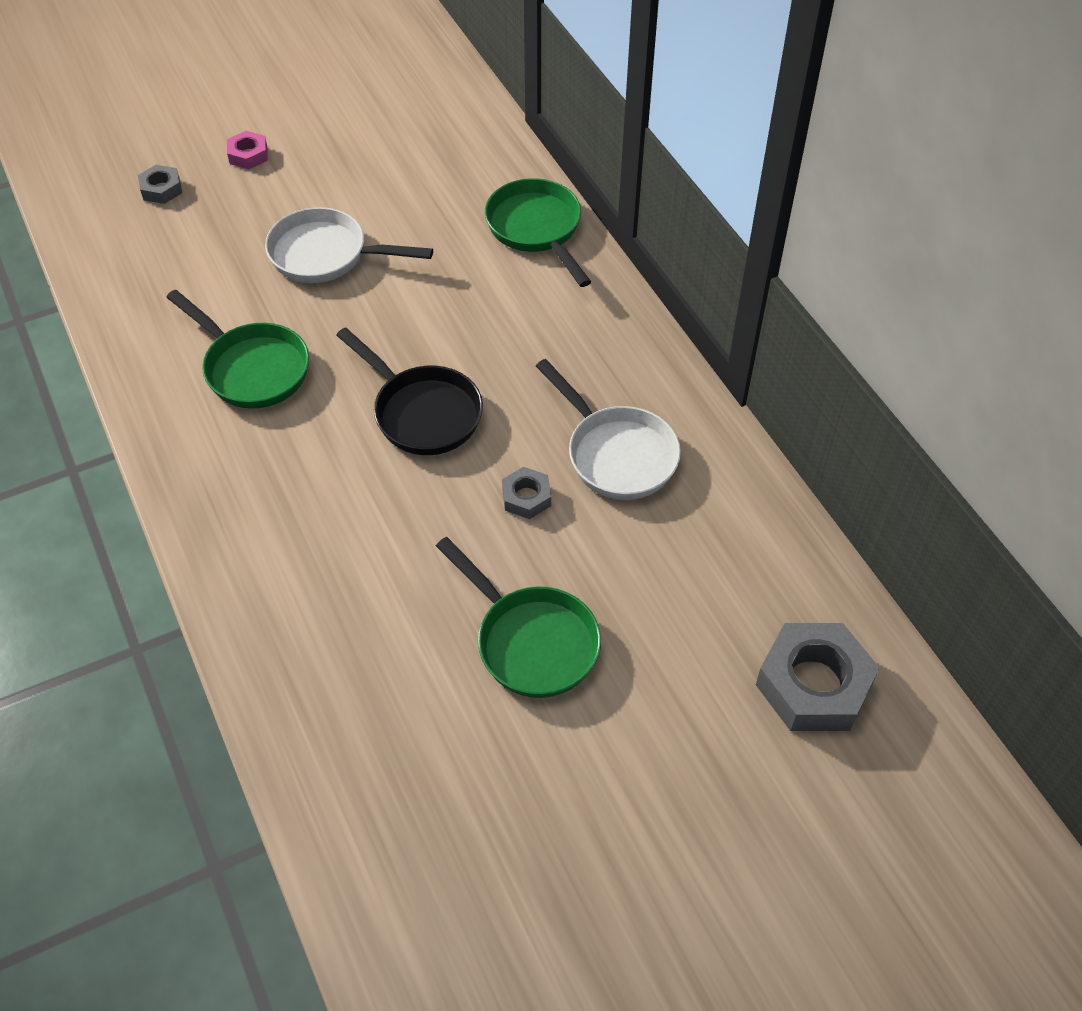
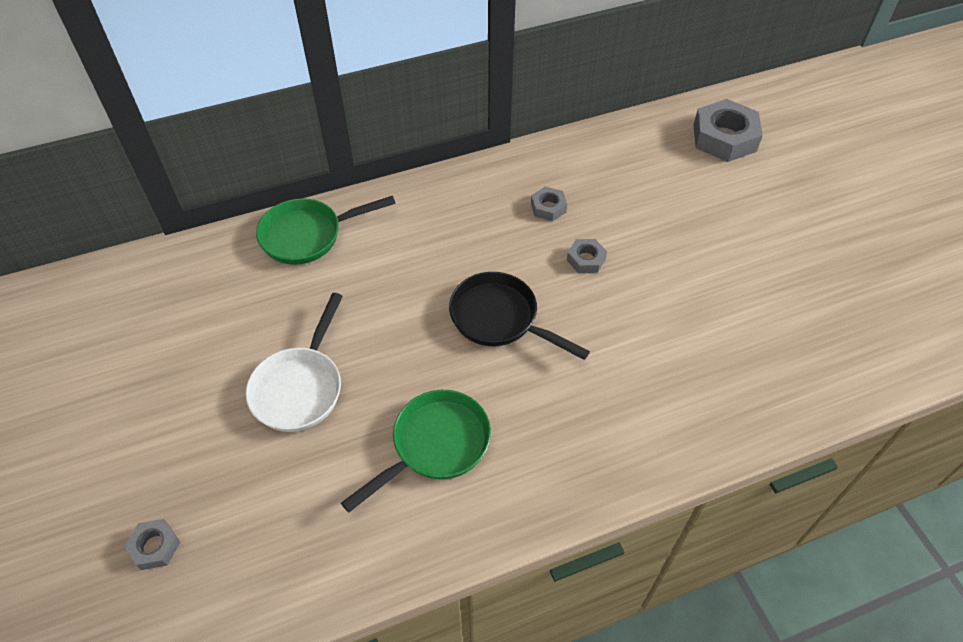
camera: 85 degrees left, 0 degrees up
pink nut [227,131,268,169] -> none
black pan [336,327,483,455] -> black pan turned 105 degrees counterclockwise [449,272,590,360]
green pan [436,537,601,698] -> none
white pan [536,359,681,500] -> grey nut [531,186,567,221]

